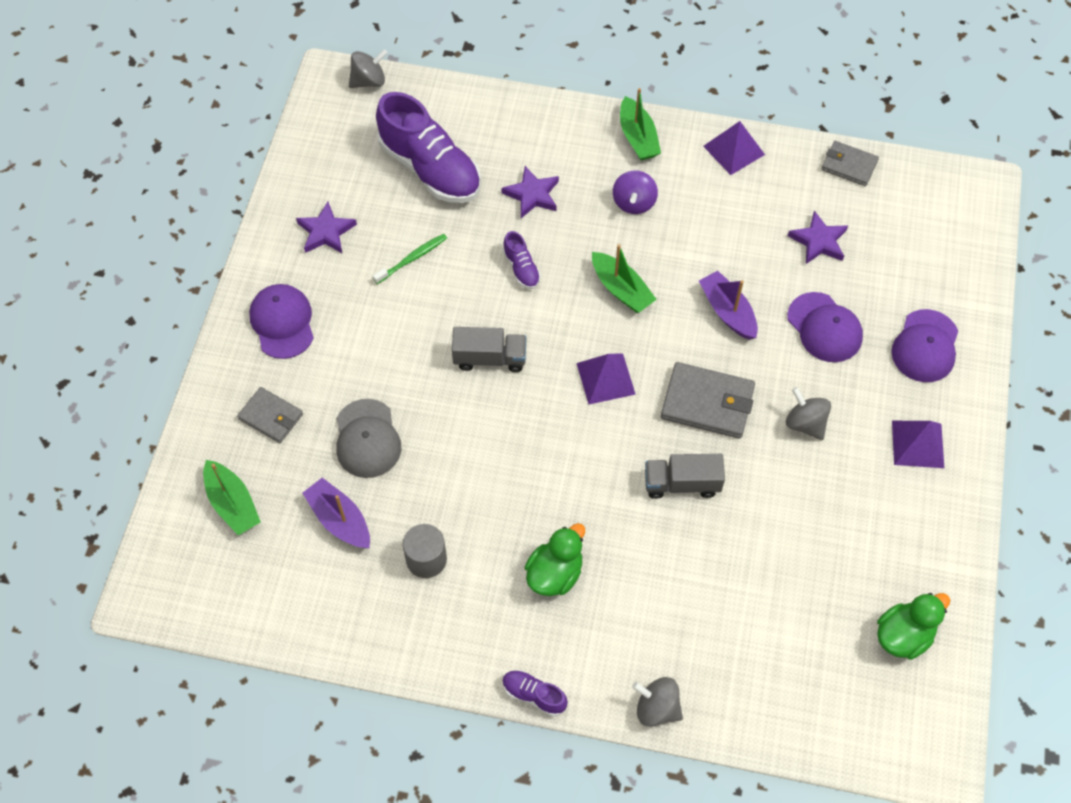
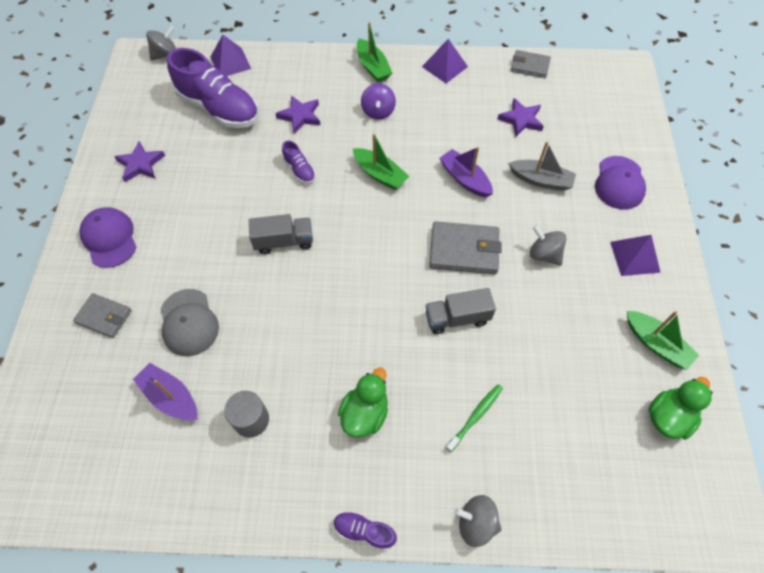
camera: 10 degrees left, 0 degrees up
green boat [203,460,261,535] -> green boat moved to [627,311,699,370]
green toothbrush [373,234,447,284] -> green toothbrush moved to [446,384,503,453]
purple pyramid [577,353,636,404] -> purple pyramid moved to [211,35,251,76]
purple cap [787,292,863,362] -> grey boat [508,141,576,191]

